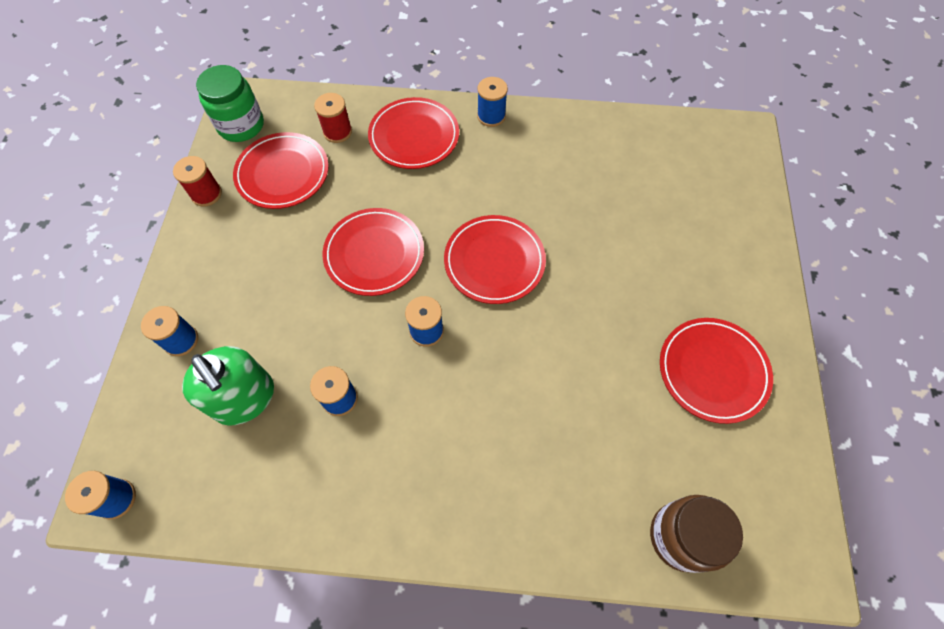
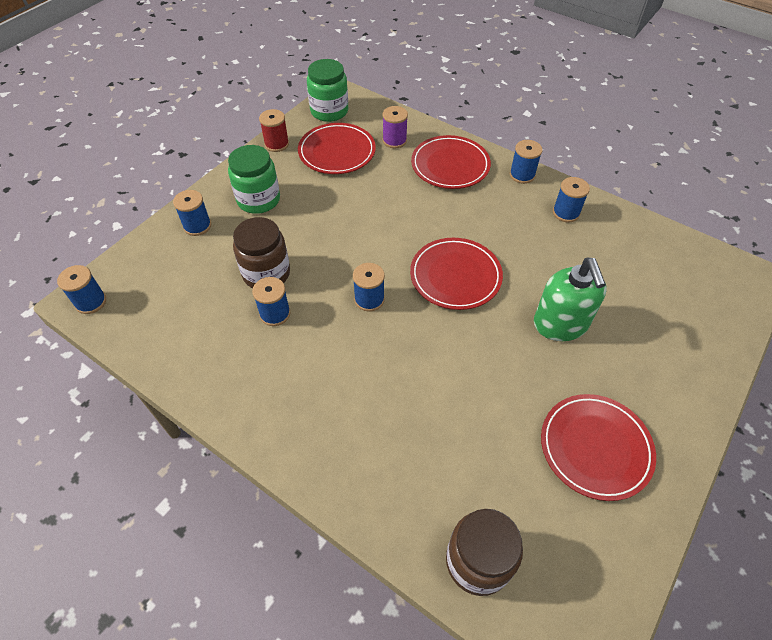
camera: 30 degrees right, 10 degrees down
green soap dispenser [182,346,274,426] -> green soap dispenser moved to [534,258,607,341]
red spool [314,93,352,143] -> purple spool [383,106,408,148]
red plate [322,208,424,296] -> none
none -> green jar [228,145,280,214]
none -> brown jar [233,217,290,288]
none -> blue spool [553,177,590,222]

